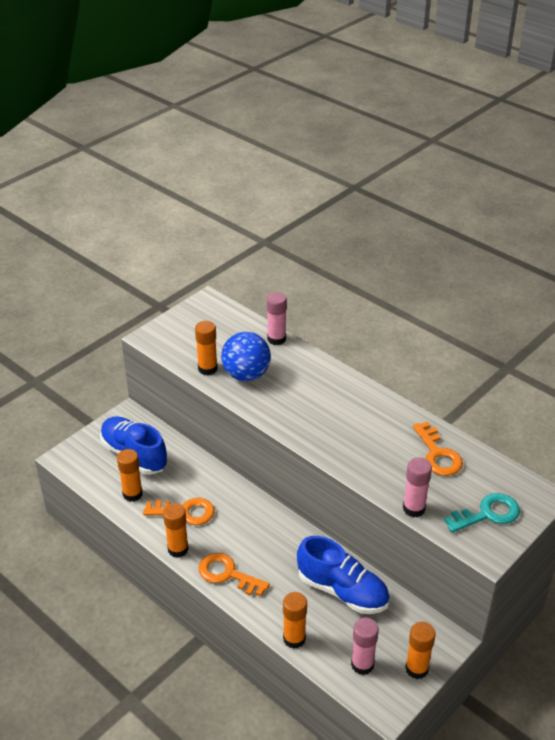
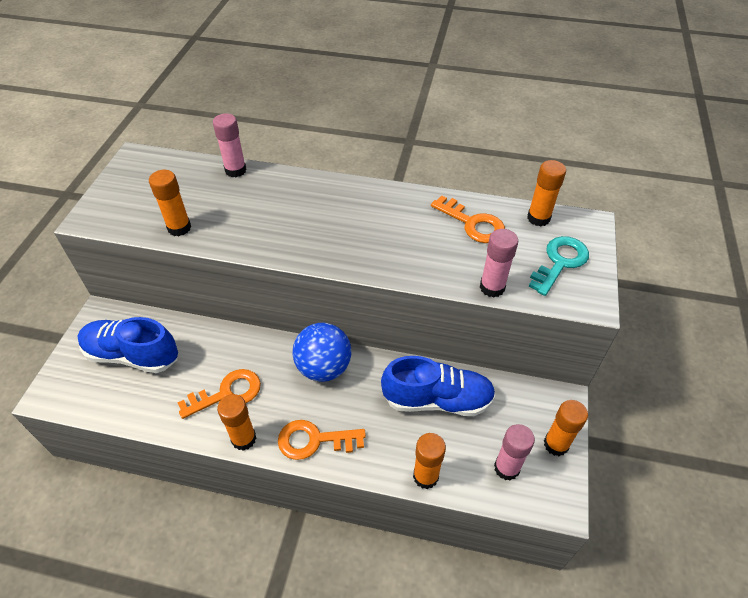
camera: 30 degrees left, 10 degrees up
orange glue stick [117,449,143,502] -> orange glue stick moved to [527,160,566,227]
blue ball [221,332,271,381] -> blue ball moved to [293,323,352,382]

